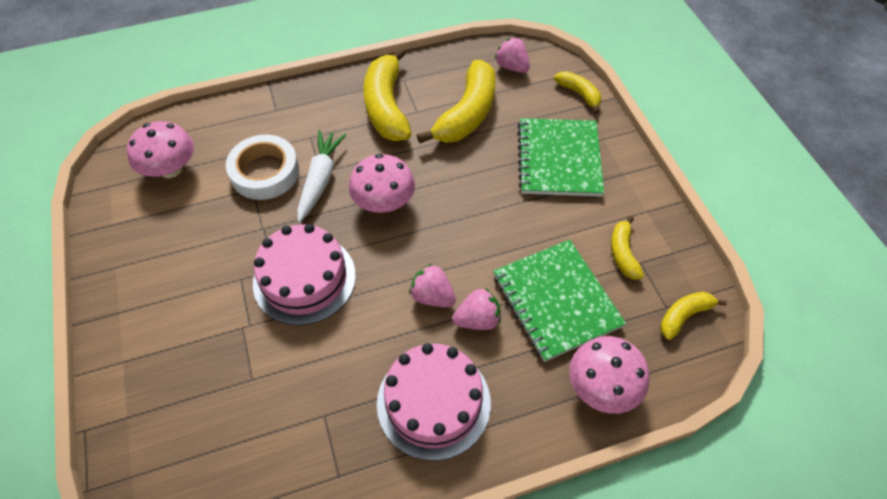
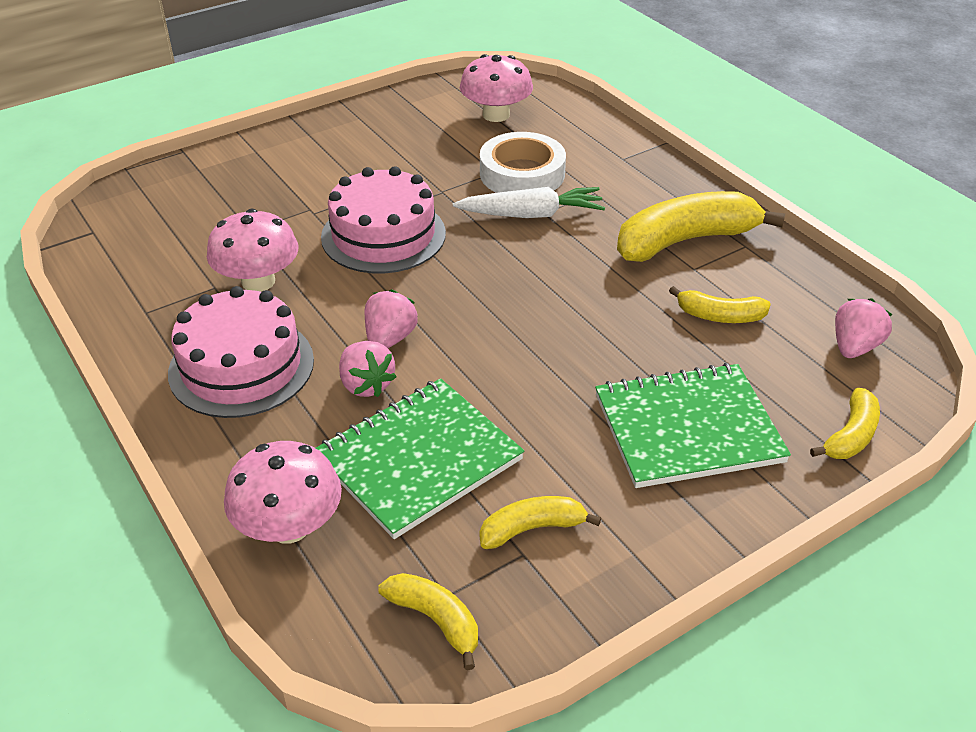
camera: 75 degrees right, 15 degrees down
pink mushroom [349,154,415,213] -> pink mushroom moved to [207,209,298,292]
yellow banana [417,60,496,143] -> yellow banana [669,286,771,323], size x0.52

